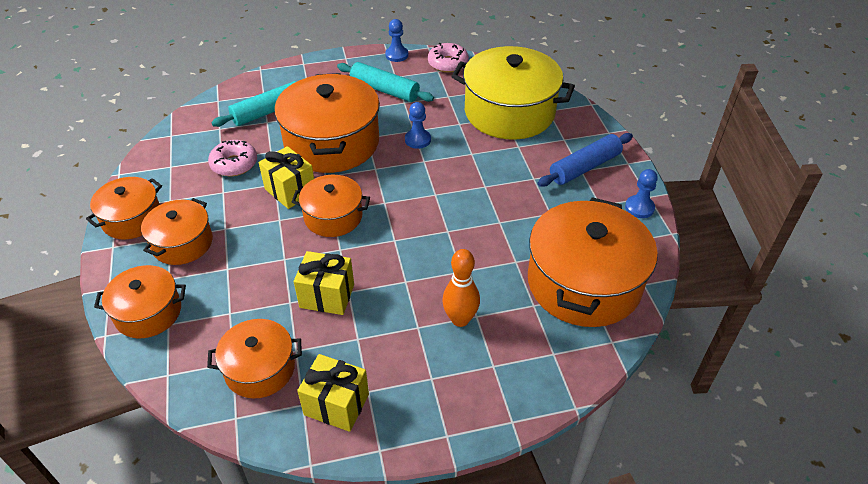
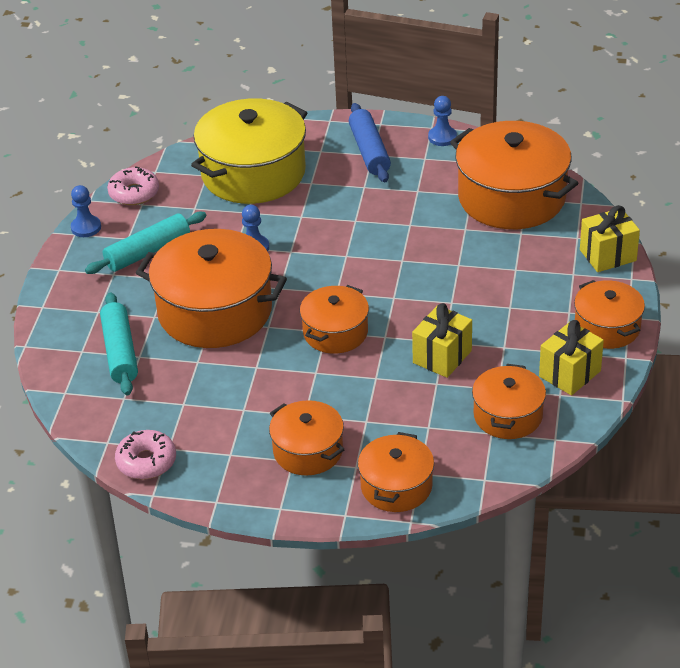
camera: 65 degrees left, 5 degrees down
orange pot [86,177,162,239] -> orange pot moved to [574,280,645,349]
pink donut [208,140,257,176] -> pink donut moved to [115,430,176,479]
yellow gift [259,146,314,209] -> yellow gift moved to [580,205,640,272]
orange bowling pin [442,249,480,327] -> none

